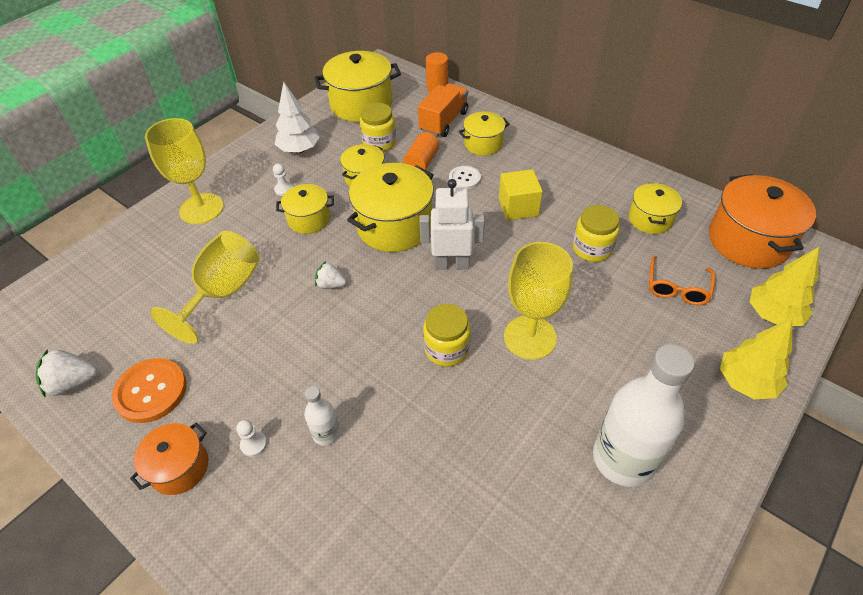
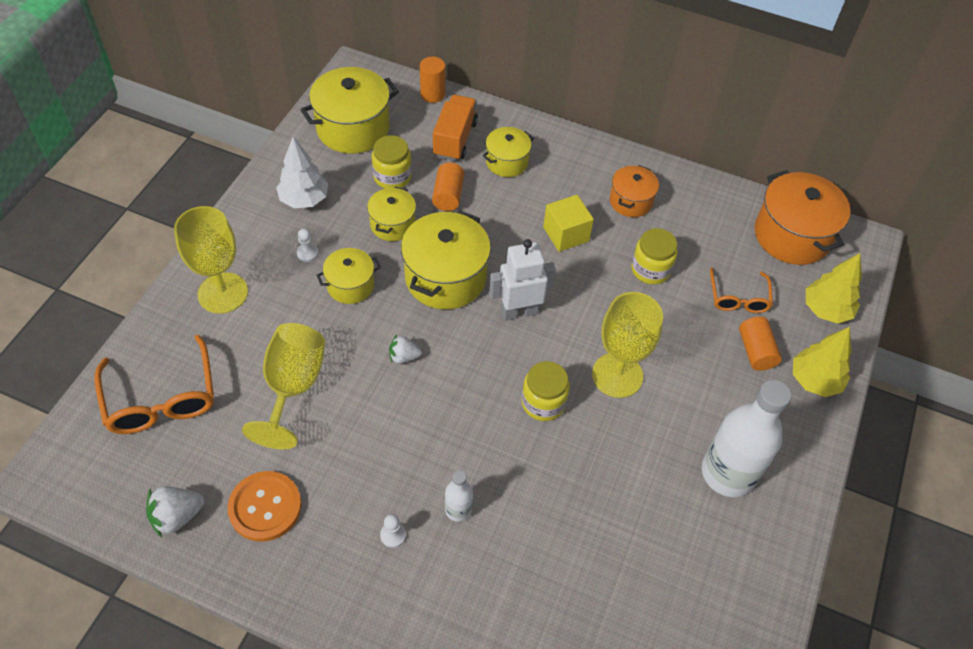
camera: 20 degrees left, 5 degrees up
orange pot [130,423,208,495] -> orange pot moved to [610,165,659,217]
white button [449,166,481,189] -> none
yellow pot [629,183,682,234] -> none
none -> orange glasses [94,335,214,434]
none -> orange cylinder [739,317,782,371]

